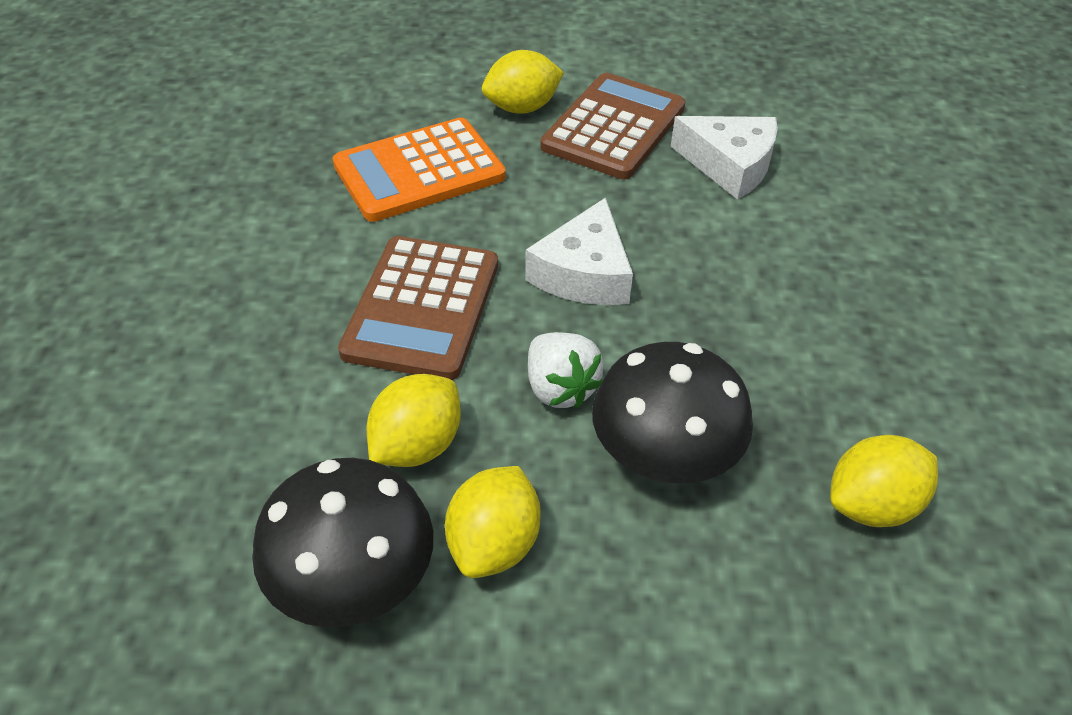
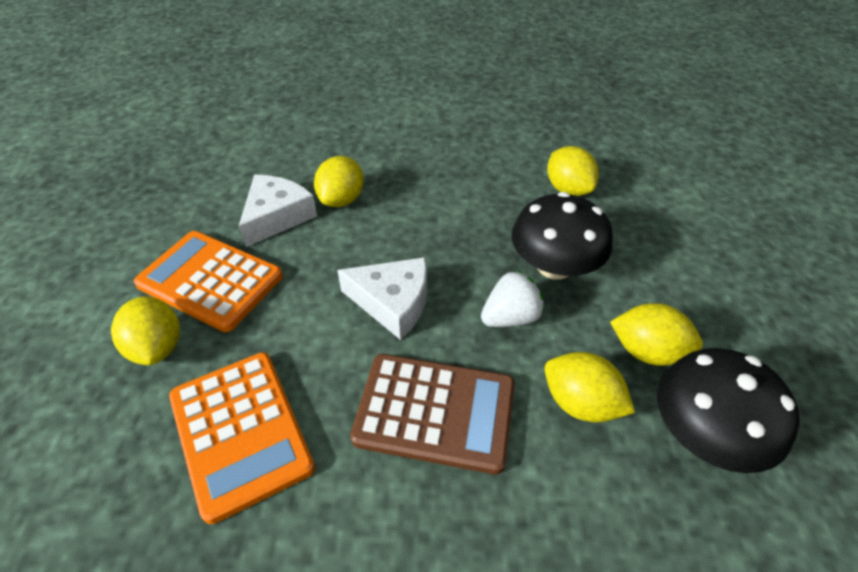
camera: 90 degrees left, 0 degrees up
brown calculator [540,73,685,179] -> orange calculator [134,231,283,332]
none -> yellow lemon [314,156,364,207]

